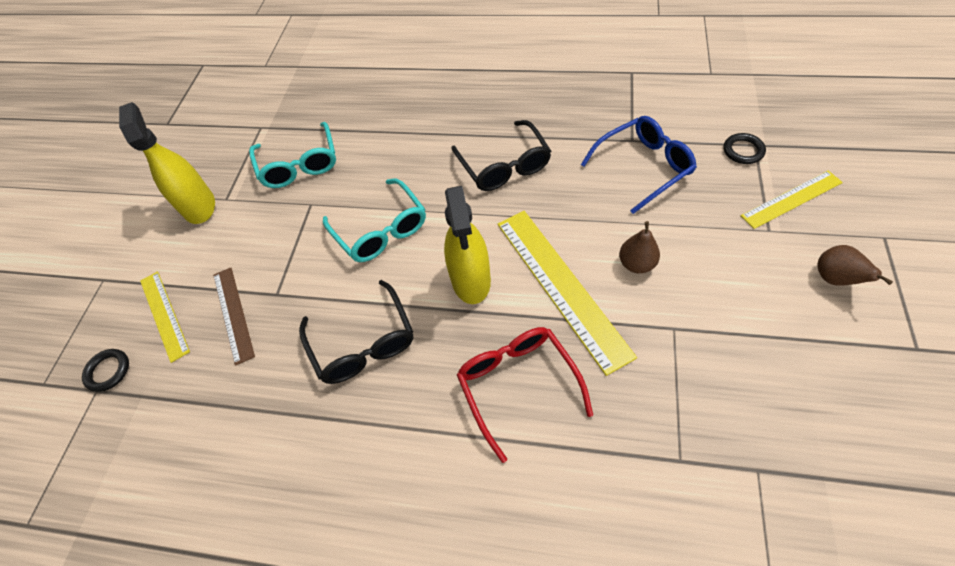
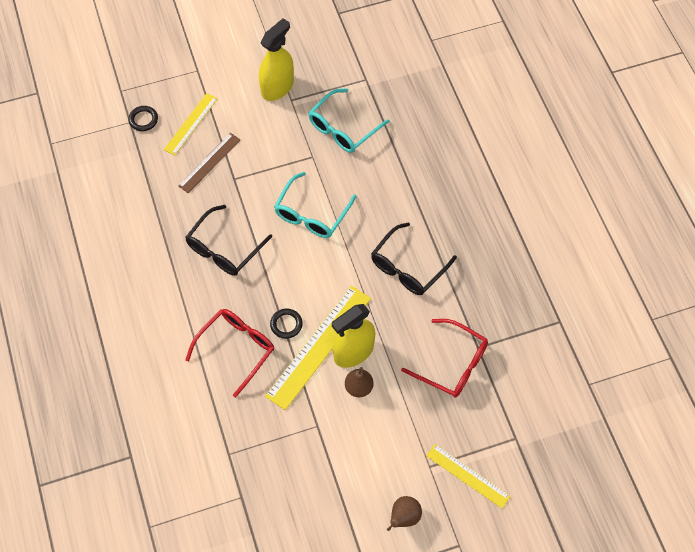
camera: 55 degrees right, 5 degrees up
yellow spray bottle [444,186,491,304] -> yellow spray bottle moved to [332,304,375,368]
blue glasses [581,116,697,214] -> red glasses [401,319,488,398]
black ring [724,133,766,164] -> black ring moved to [270,309,303,339]

